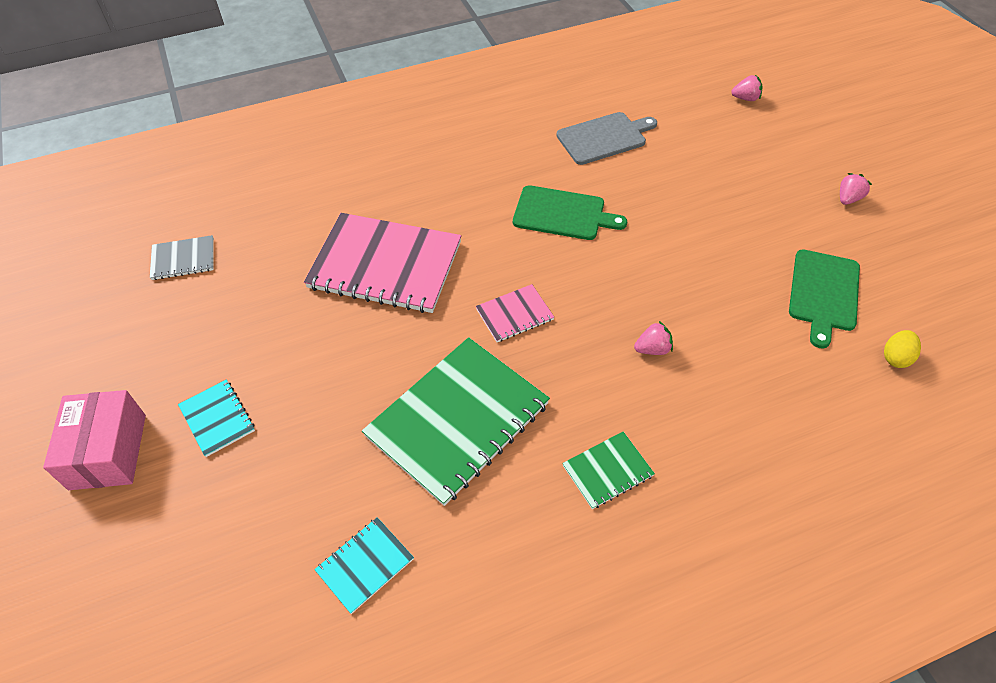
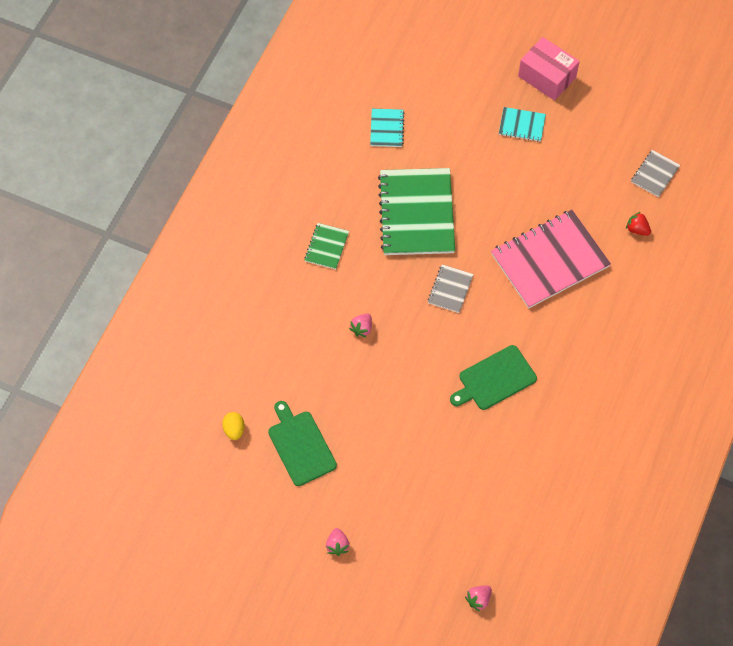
camera: 135 degrees right, 10 degrees up
pink notebook [476,284,554,342] -> grey notebook [428,264,474,313]
grey cutting board [556,112,657,165] -> none
none -> red strawberry [626,212,651,236]

